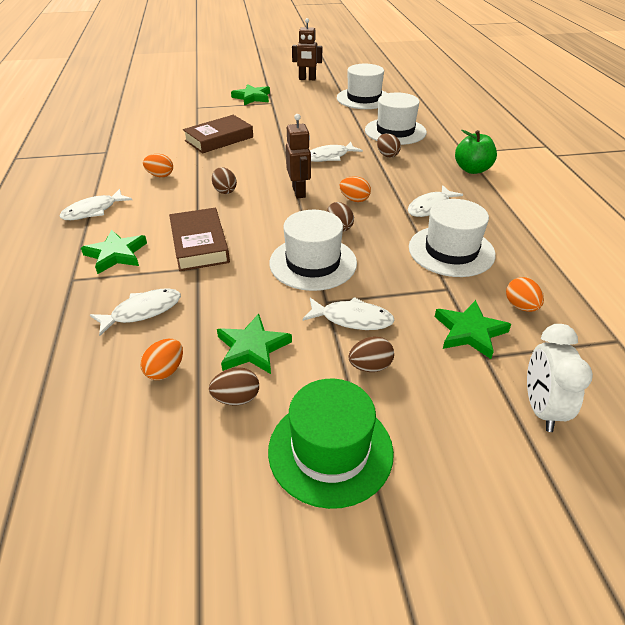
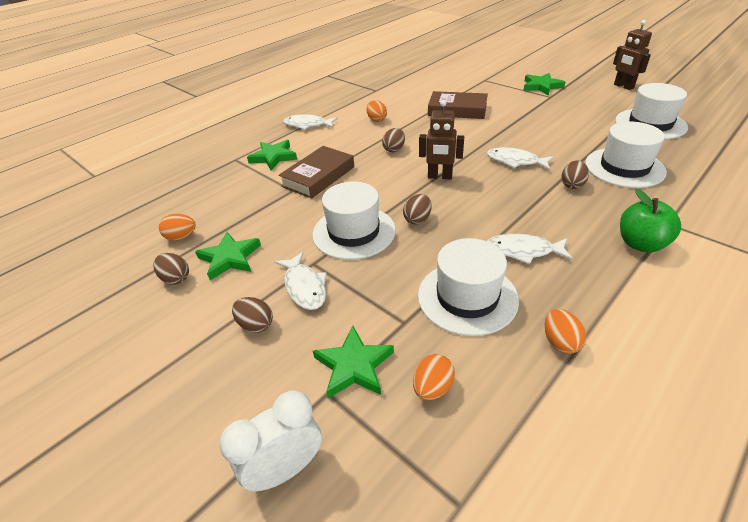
camera: 55 degrees right, 0 degrees up
white fish [90,288,181,336] -> none
green hat [268,379,394,509] -> none
brown robot [286,114,311,198] -> brown robot turned 60 degrees clockwise [419,100,464,179]
orange egg [340,176,371,202] -> orange egg moved to [545,309,586,354]

